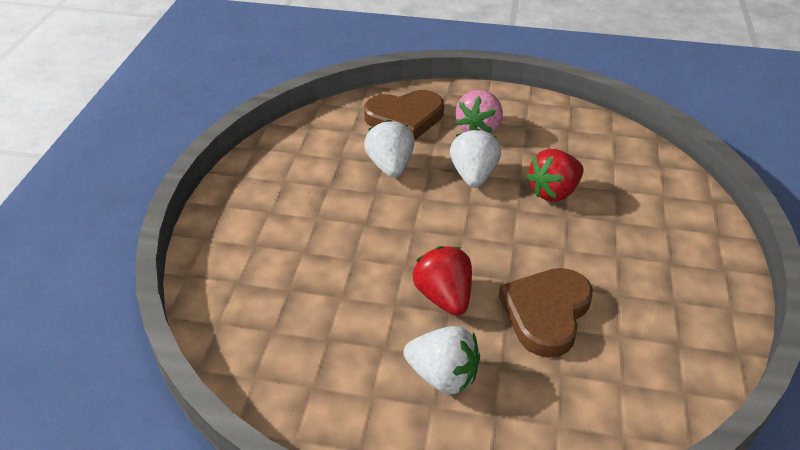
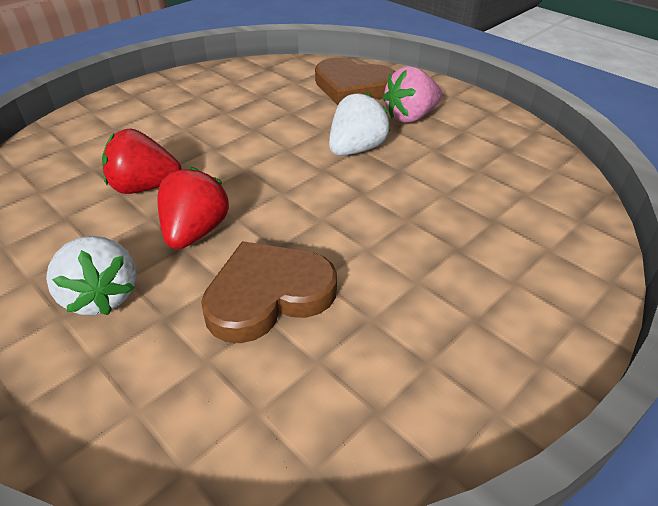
camera: 35 degrees right, 0 degrees up
white strawberry [364,120,415,178] -> none
red strawberry [526,149,584,202] -> red strawberry moved to [102,129,182,194]

